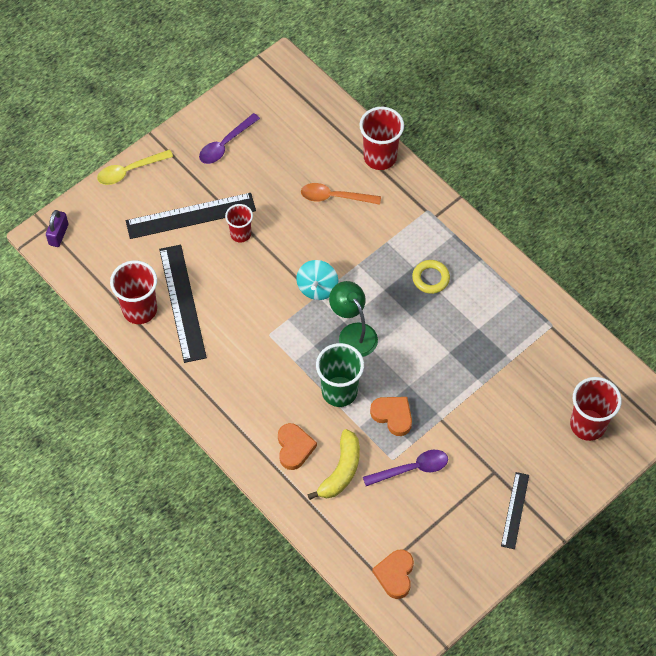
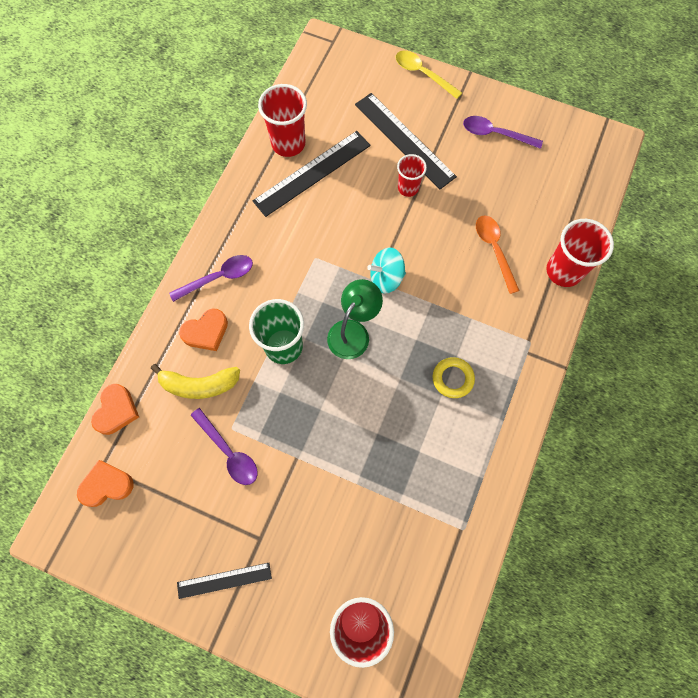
camera: 65 degrees right, 10 degrees up
purple padlock [46,210,69,247] -> none
orange heart [370,397,412,436] -> orange heart moved to [91,384,139,435]
none -> purple spoon [169,255,253,302]

